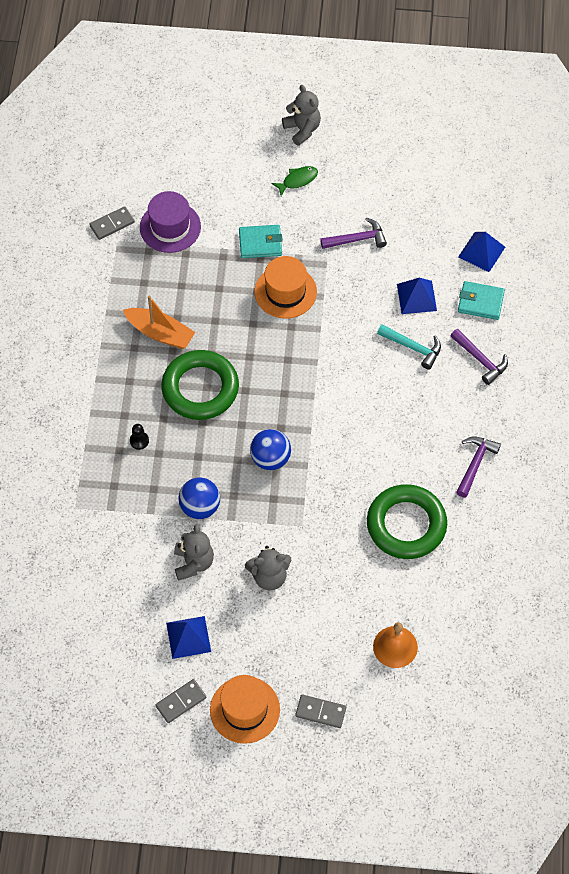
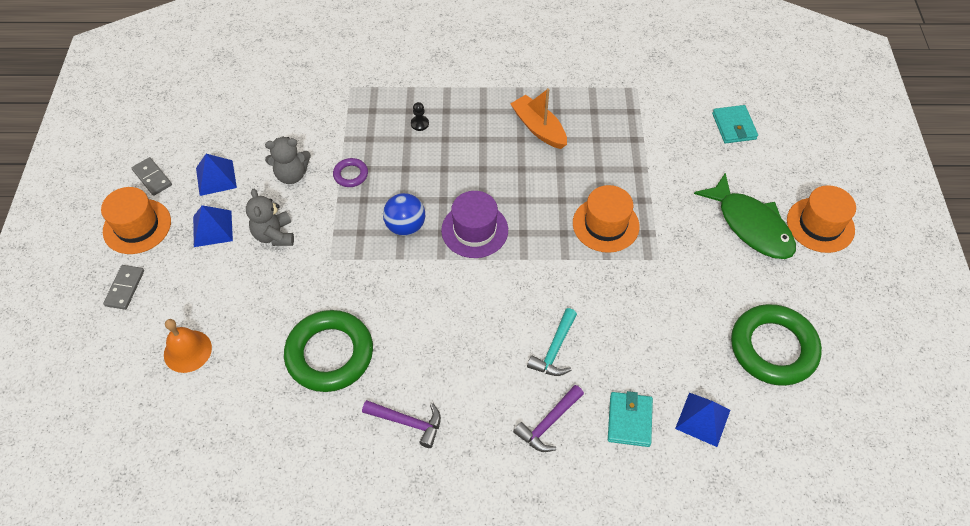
camera: 85 degrees right, 5 degrees down
grey domino [89,206,135,240] -> none
orange boat [123,295,195,349] -> orange boat turned 120 degrees clockwise [510,88,567,149]
purple hat [140,191,201,253] -> purple hat moved to [441,191,508,258]
green ring [161,350,239,420] -> green ring moved to [731,304,822,386]
blue ball [178,477,220,519] -> purple ring [333,158,368,187]
turquoise wallet [239,225,283,258] -> turquoise wallet moved to [712,105,758,143]
green fish [271,166,318,196] -> green fish [694,173,796,259], size x2.14
grey teddy bear [282,85,321,146] -> orange hat [787,185,856,253]
purple hammer [320,217,387,249] -> none
blue pyramid [397,278,437,314] -> blue pyramid moved to [193,205,233,247]

